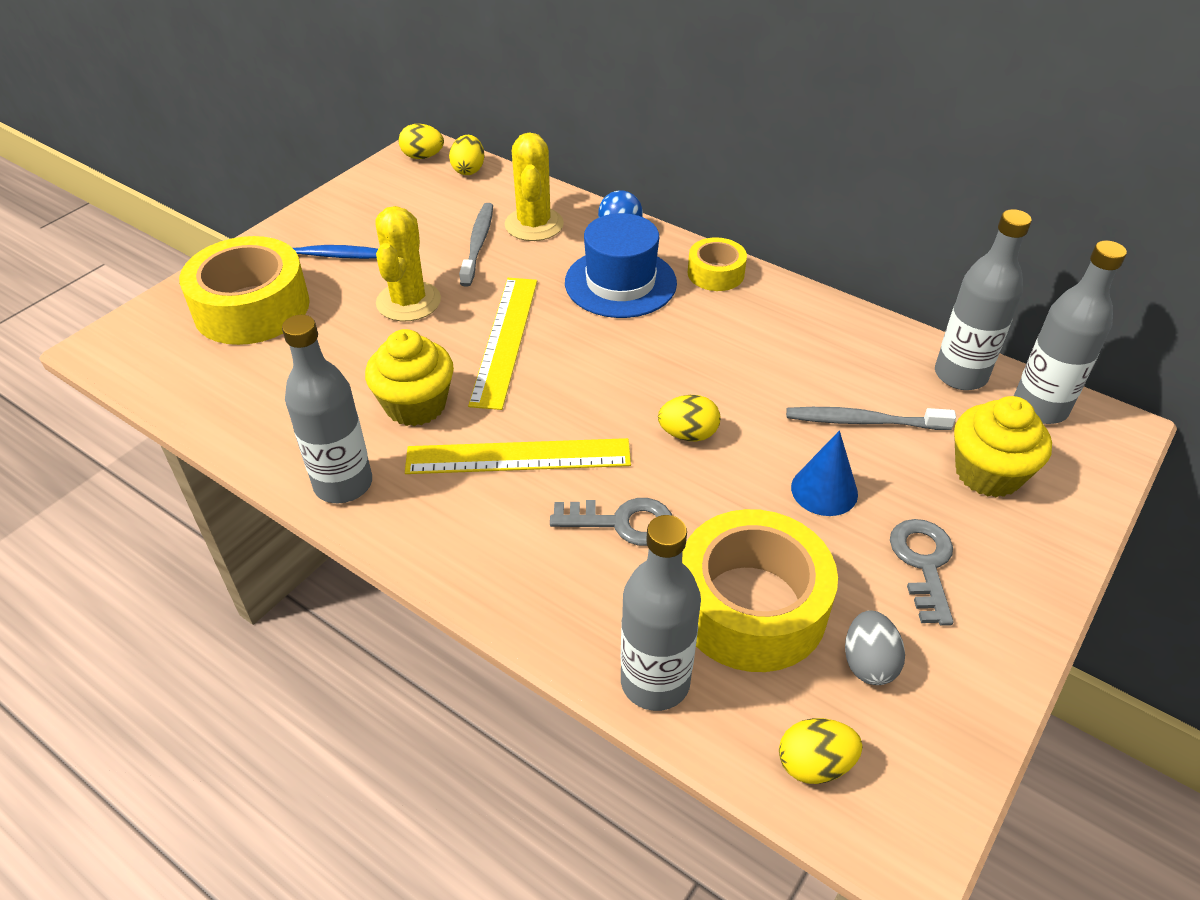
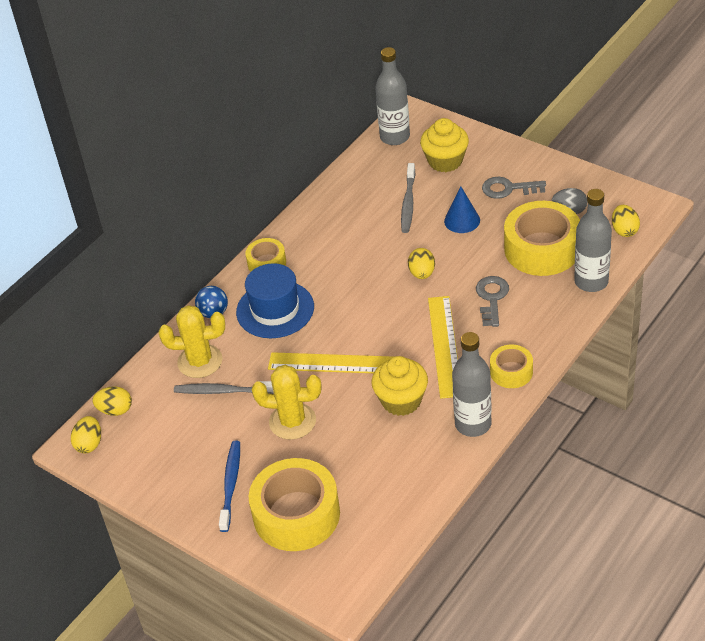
camera: 85 degrees left, 0 degrees up
grey bottle [935,209,1032,390] -> none
none -> yellow tape [490,345,533,388]

